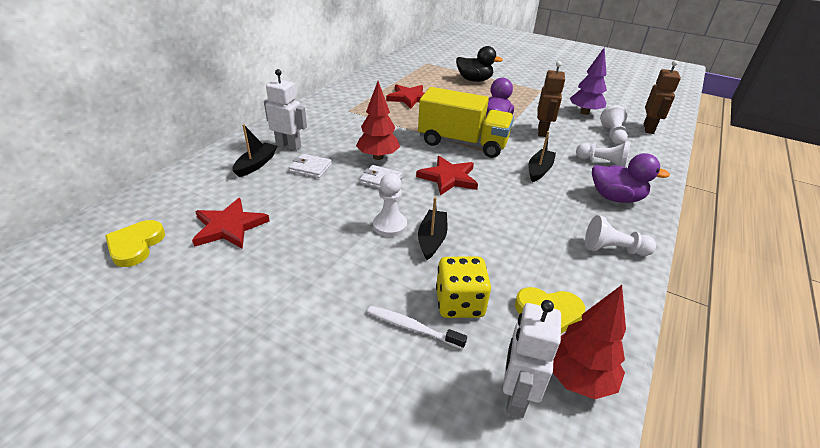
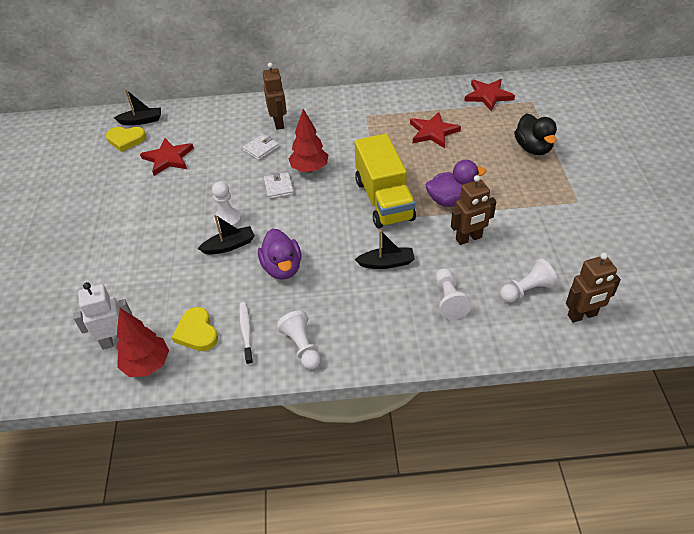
camera: 60 degrees right, 10 degrees up
yellow heart [105,220,165,267] -> yellow heart turned 150 degrees counterclockwise [106,127,146,152]
black boat [233,124,277,177] -> black boat moved to [114,89,161,125]
white robot [264,69,307,151] -> brown robot [263,63,287,130]
white wallet [289,154,332,178] -> white wallet turned 60 degrees clockwise [242,134,279,160]
white toothbrush [367,306,467,349] -> white toothbrush moved to [239,302,253,365]
red star [416,156,478,196] -> red star moved to [464,79,515,111]
yellow dice [436,257,491,318] -> none
purple tree [570,47,607,115] -> none
purple duck [592,153,670,203] -> purple duck moved to [258,228,301,280]

